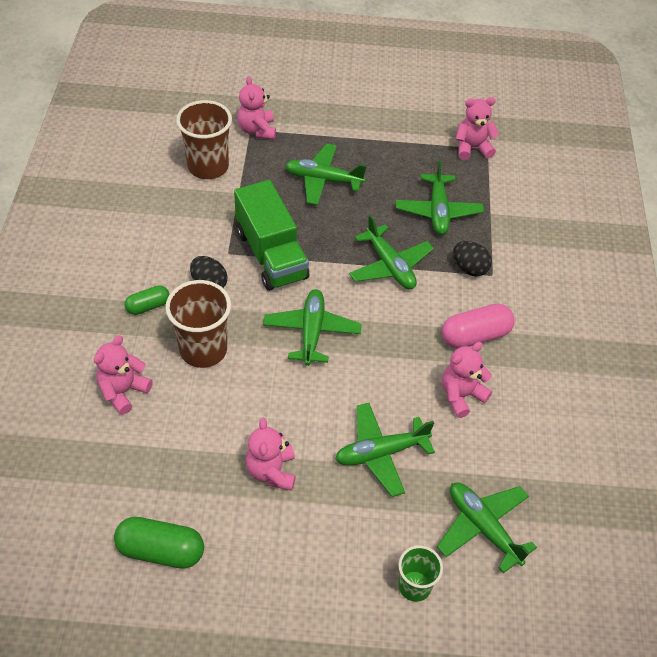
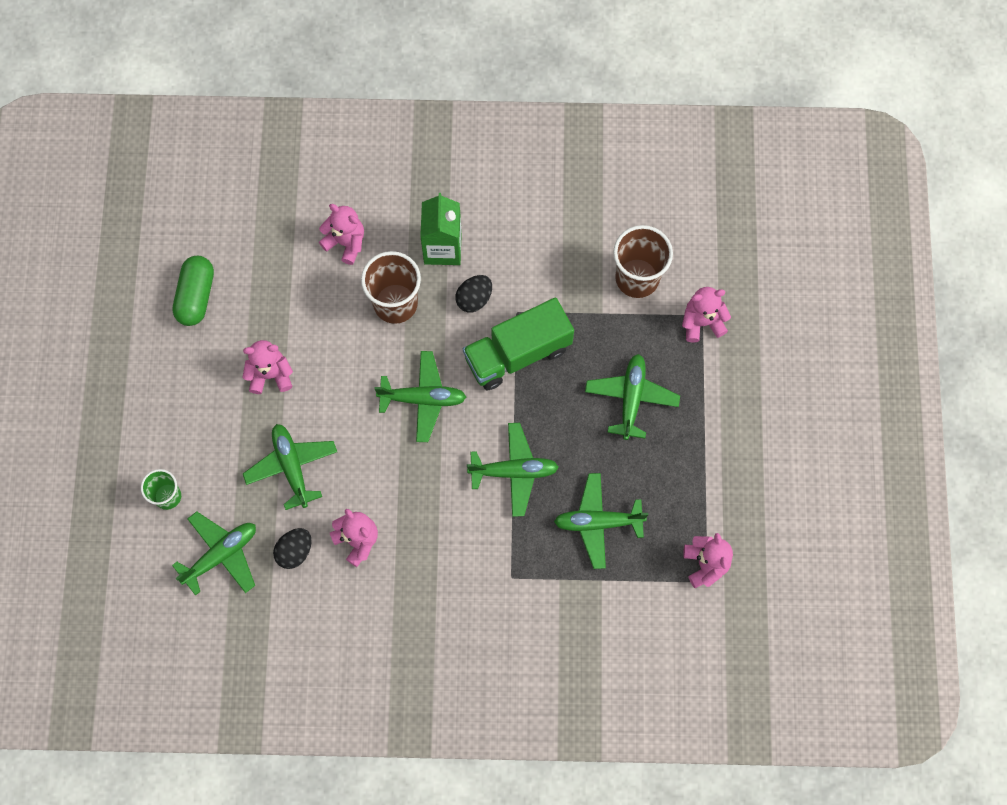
camera: 90 degrees right, 20 degrees up
green capsule [125,285,170,315] -> green carton [420,193,462,265]
green plane [349,215,434,289] -> green plane turned 150 degrees counterclockwise [467,423,559,517]
pink capsule [442,304,515,349] -> none
black egg [453,241,492,276] -> black egg moved to [273,528,312,569]

